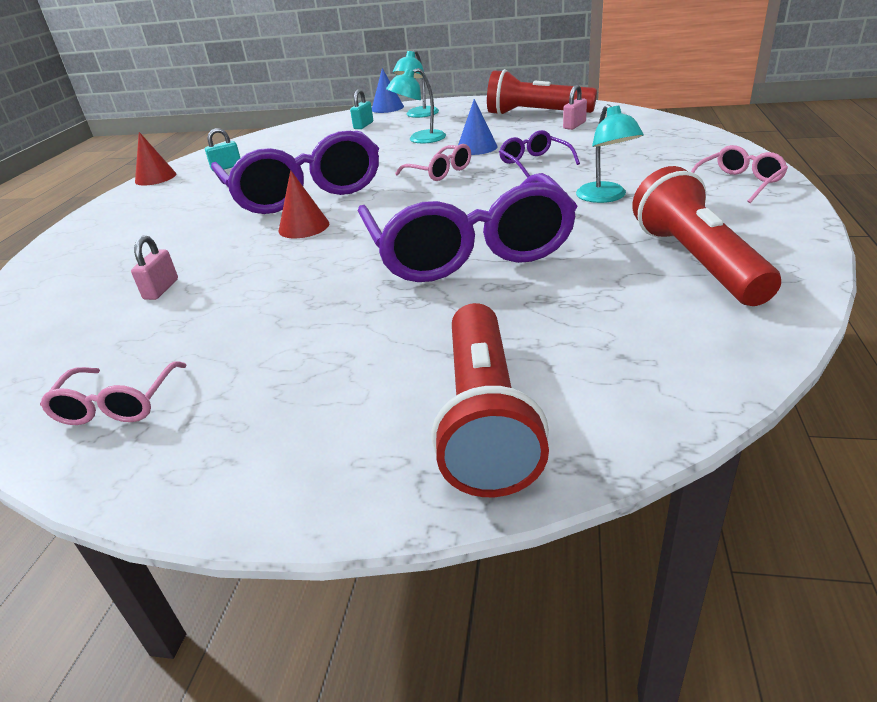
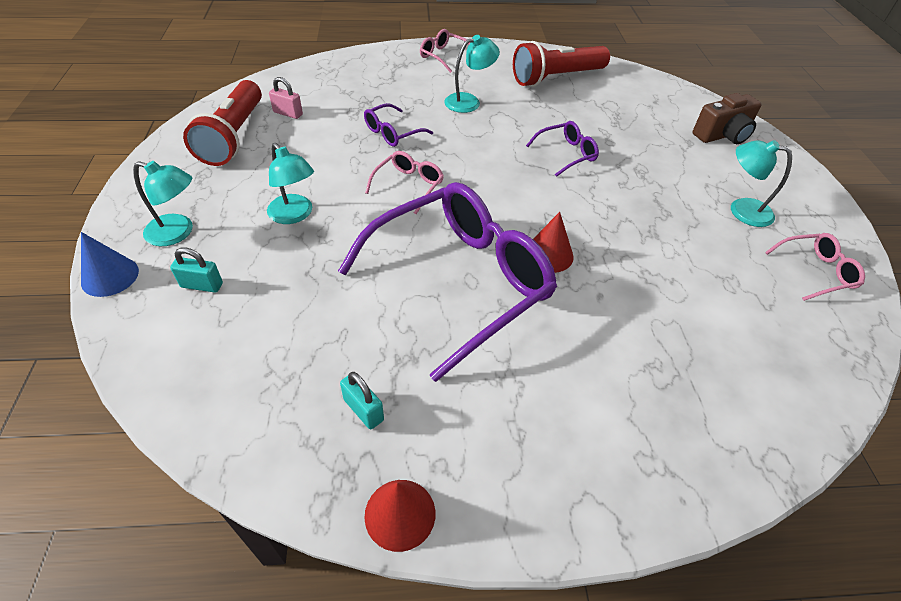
camera: 110 degrees left, 15 degrees up
pink padlock [131,235,178,300] -> none
purple glasses [358,173,578,282] -> purple glasses [526,121,599,177], size x0.43
red flashlight [431,303,549,497] -> brown camera [693,93,762,144]
blue cone [458,99,498,155] -> none
none -> turquoise lamp [731,140,792,227]

